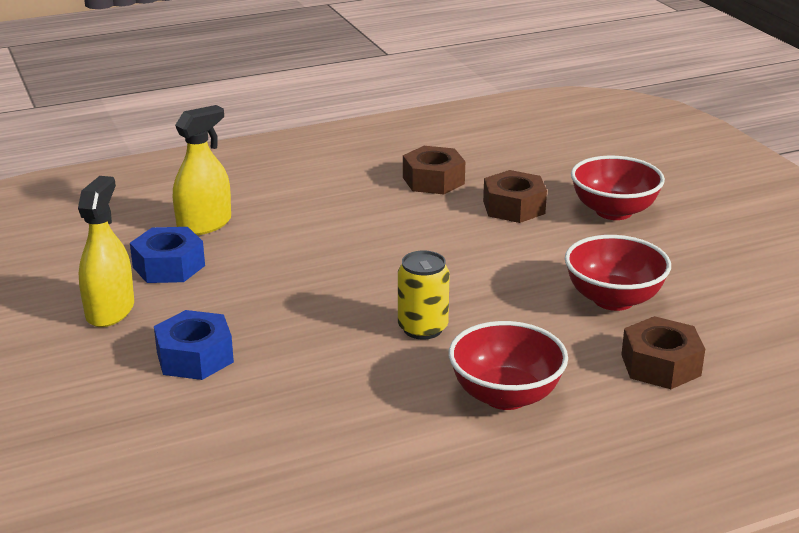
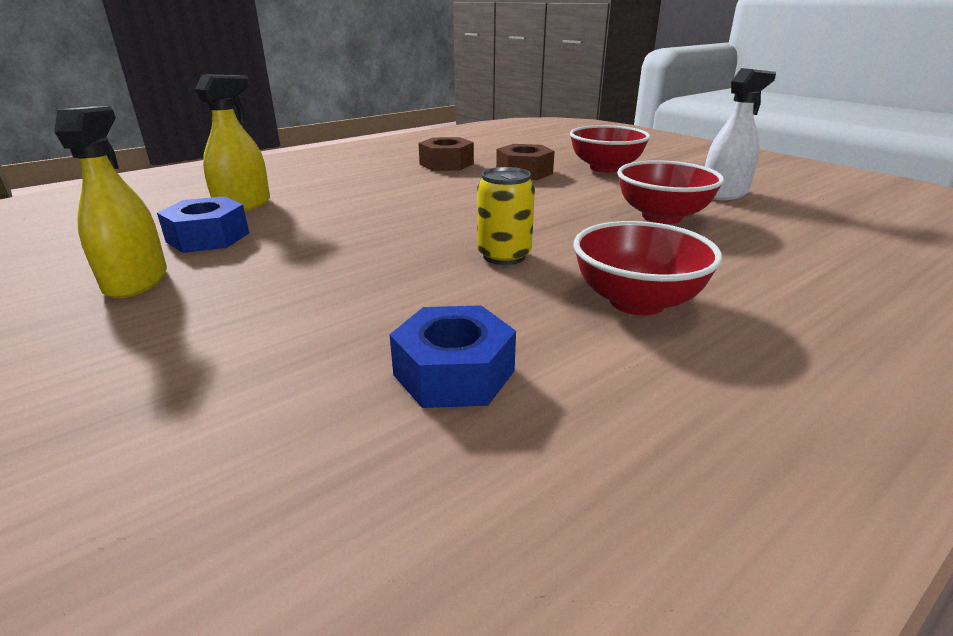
camera: 15 degrees left, 0 degrees up
blue nut [154,310,234,380] -> blue nut moved to [390,305,516,408]
brown nut [621,316,705,389] -> none
none -> white spray bottle [705,68,776,200]

